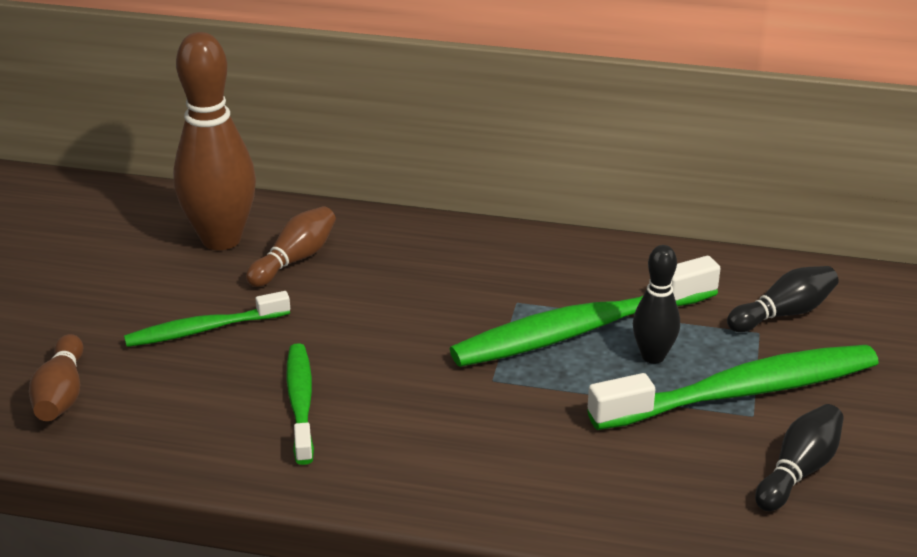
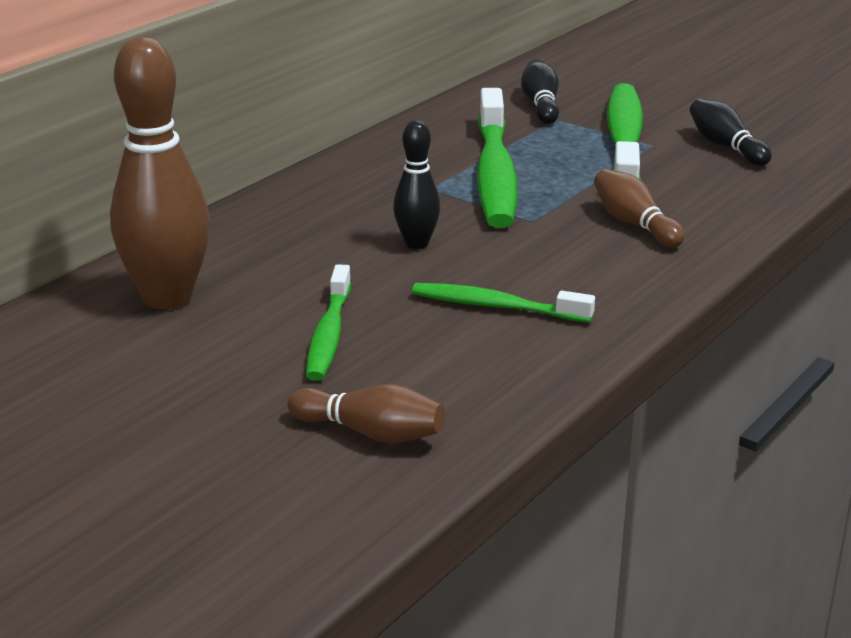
camera: 65 degrees left, 5 degrees down
brown bowling pin [246,206,336,287] -> brown bowling pin moved to [594,169,685,248]
black bowling pin [633,245,680,364] -> black bowling pin moved to [393,120,440,249]

